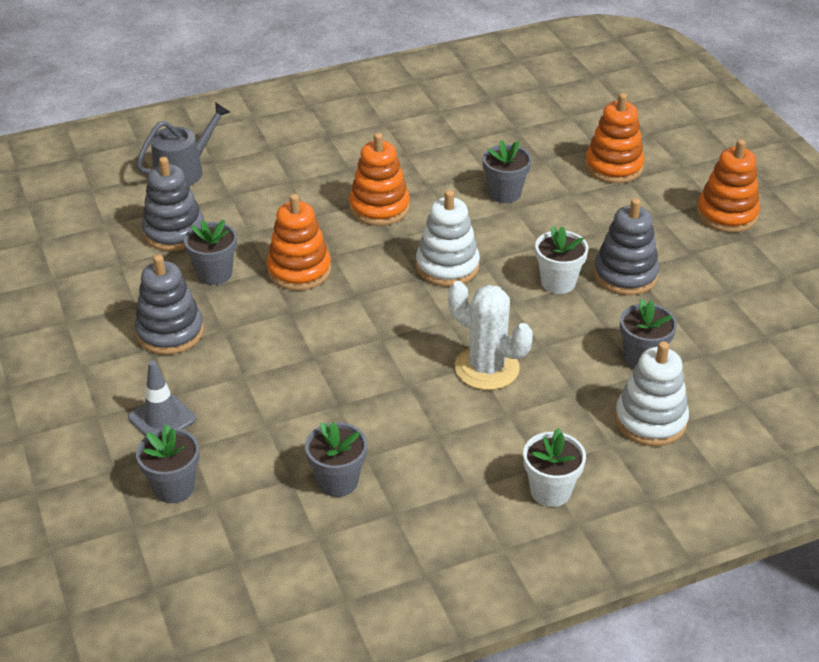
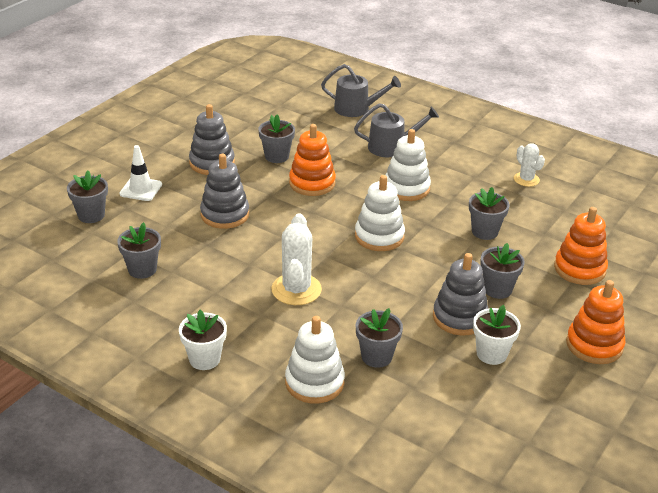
camera: 55 degrees right, 5 degrees down
grey traffic cone [128,360,196,437] -> white traffic cone [120,145,162,201]
grey stacking toy [142,157,204,251] -> grey stacking toy moved to [200,154,249,229]
orange stacking toy [349,133,410,226] -> white stacking toy [386,129,431,201]
white flower pot [535,226,588,294] -> white flower pot moved to [473,305,521,365]
none -> grey watering can [354,103,439,157]
none -> grey flower pot [480,243,525,299]
none -> white cactus [514,143,545,187]

